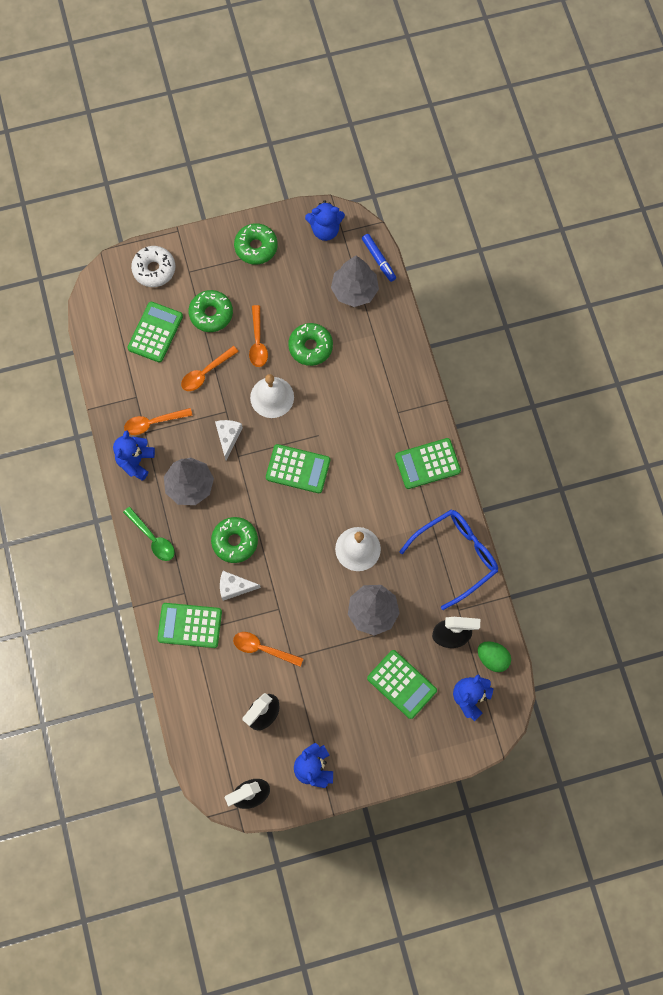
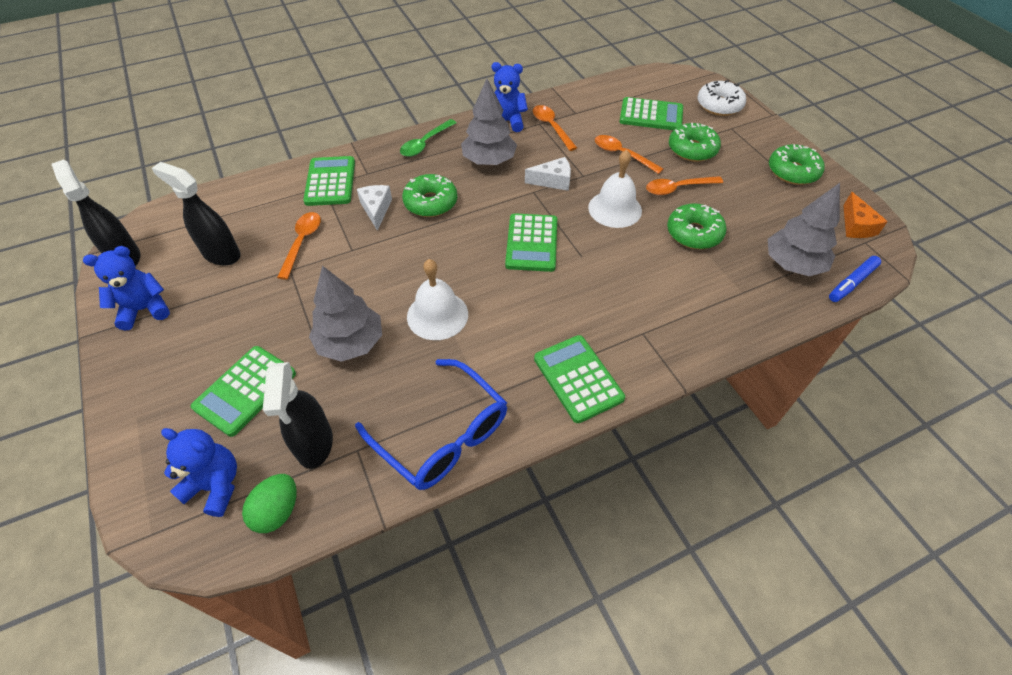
camera: 80 degrees right, 20 degrees down
blue teddy bear [305,200,345,241] -> orange cheese [843,192,888,238]

